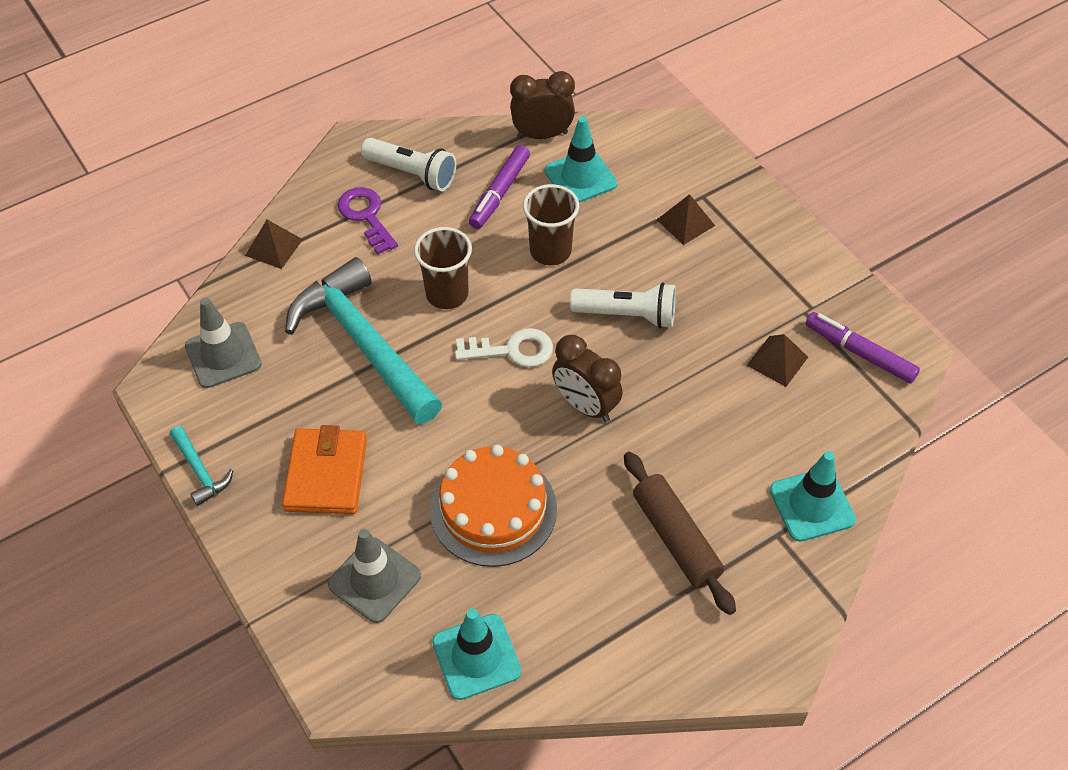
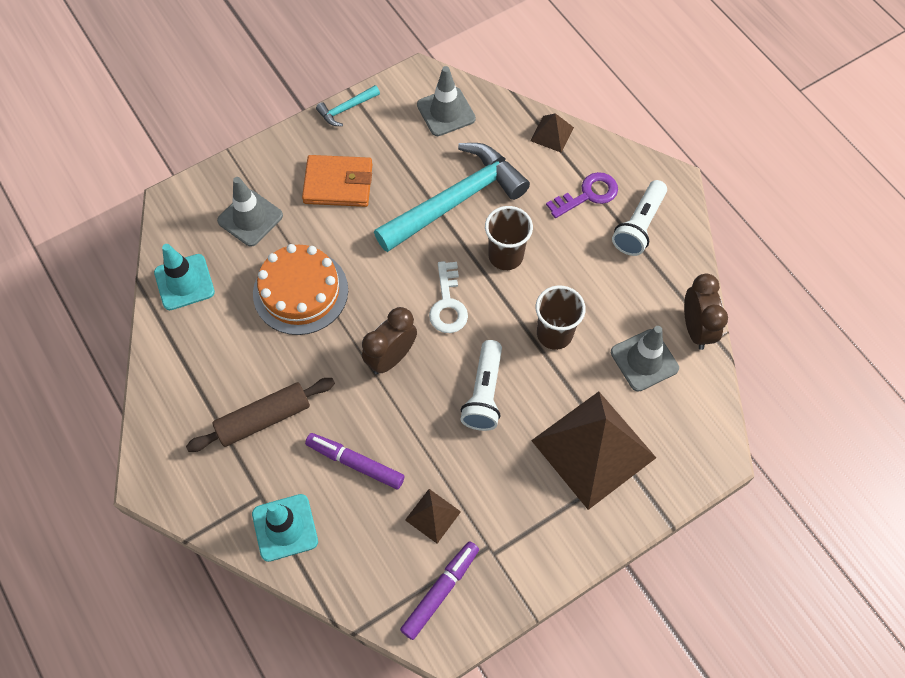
camera: 90 degrees right, 10 degrees up
purple marker [469,145,530,229] -> purple marker moved to [305,433,404,489]
turquoise traffic cone [545,116,617,203] -> grey traffic cone [611,326,679,392]
brown pyramid [657,194,715,245] -> brown pyramid [531,391,656,510], size x2.28

